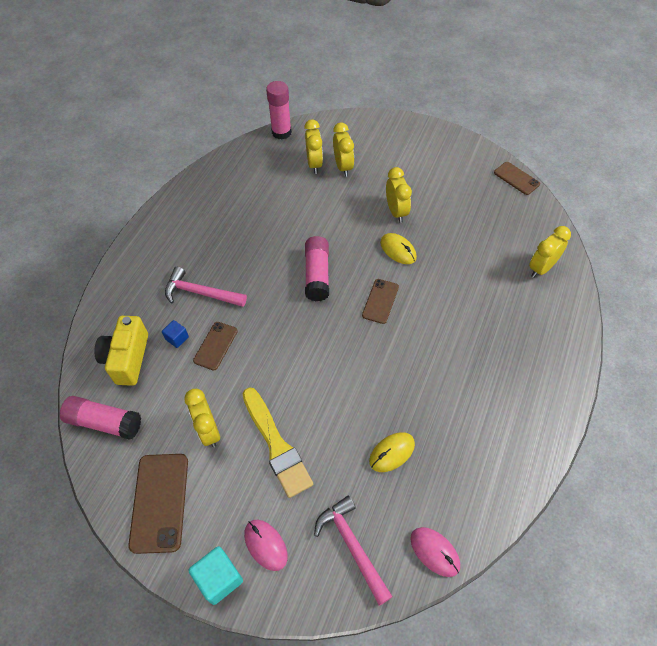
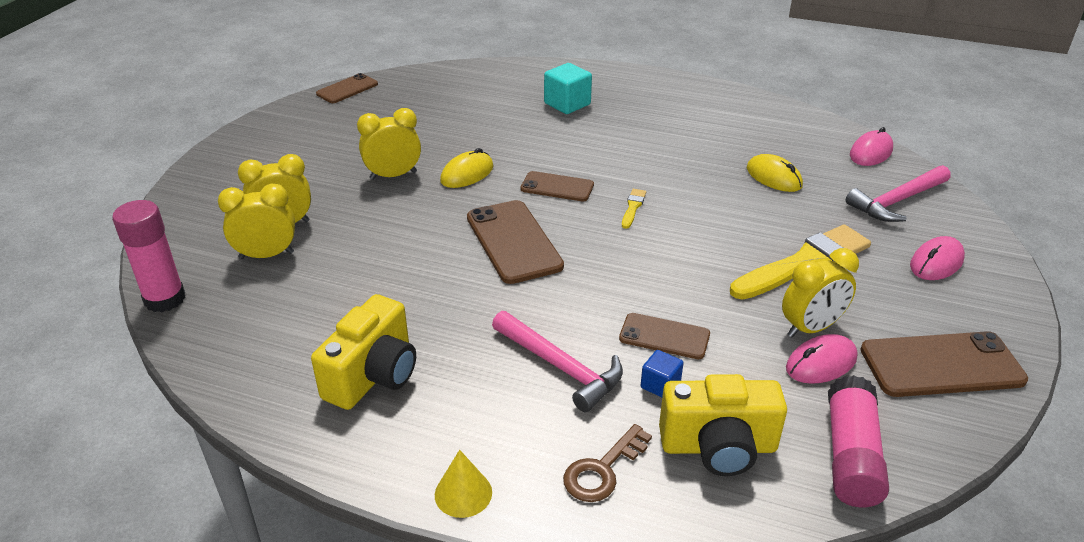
camera: 95 degrees left, 20 degrees down
pink hammer [165,267,247,307] -> pink hammer turned 60 degrees counterclockwise [492,311,623,412]
turquoise cube [188,546,243,605] -> turquoise cube moved to [544,63,592,114]
pink glue stick [305,236,329,301] -> brown phone [467,200,564,284]
yellow clock [529,226,571,278] -> none
none -> yellow camera [311,294,416,410]
none -> yellow cone [435,450,492,518]
none -> brown key [563,424,652,502]
none -> yellow brush [622,189,646,229]
none -> pink mouse [786,334,858,384]

